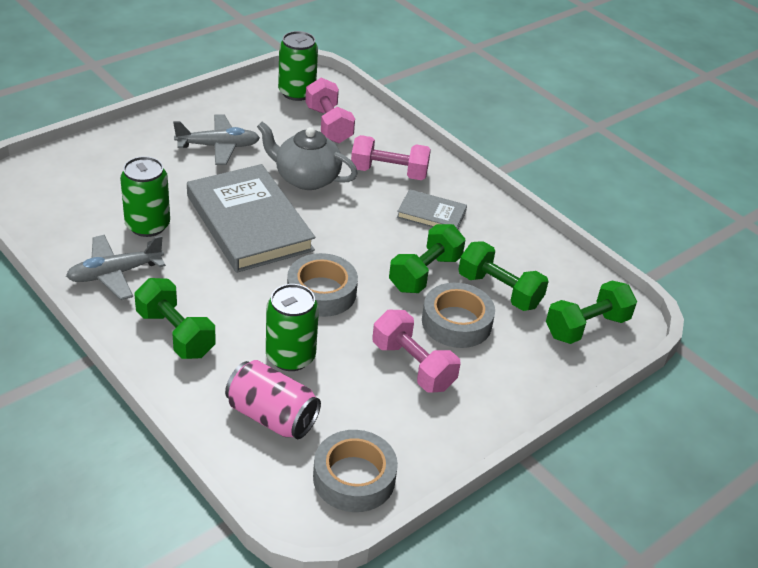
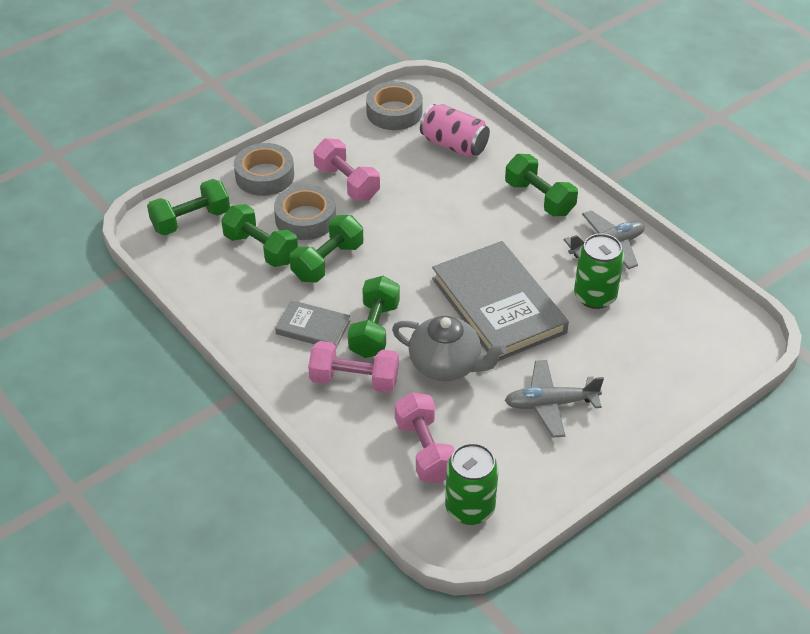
camera: 175 degrees left, 5 degrees up
green can [266,284,319,371] -> none
grey tape [287,253,358,317] -> grey tape moved to [234,143,294,196]
none -> green dumbbell [348,276,400,358]

